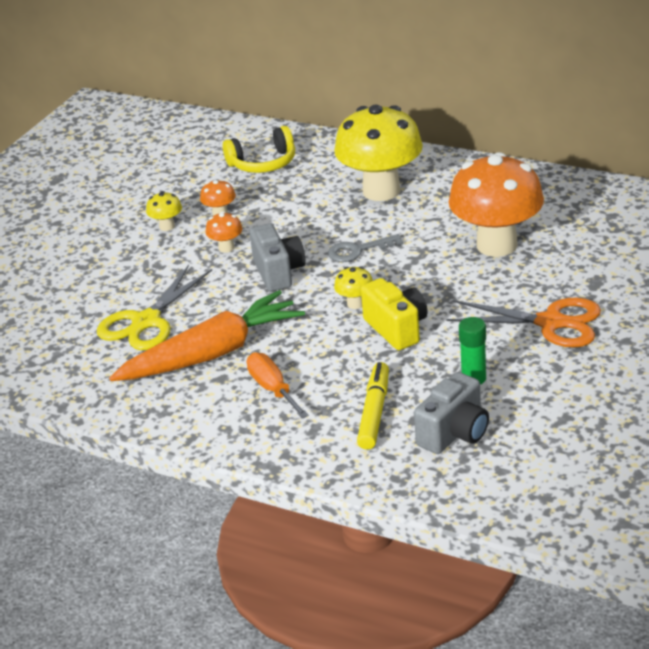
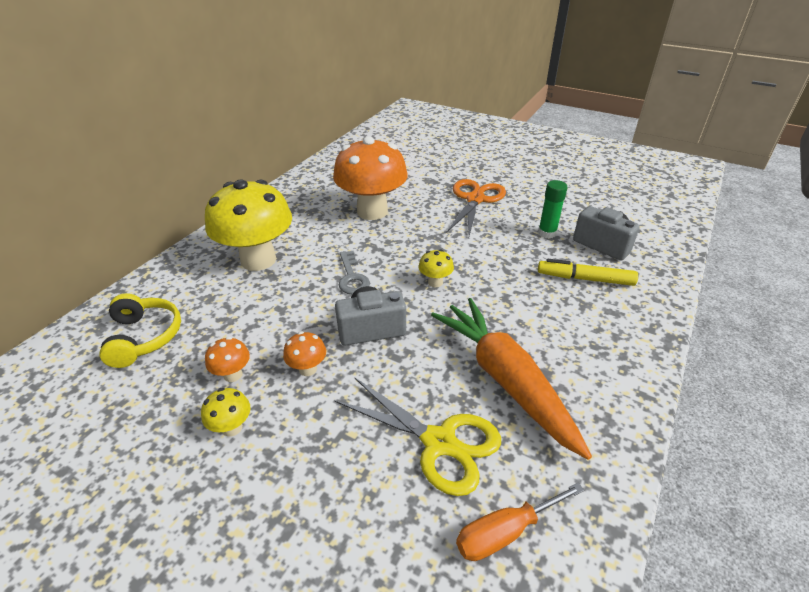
camera: 90 degrees left, 5 degrees up
orange screwdriver [247,352,309,419] -> orange screwdriver moved to [456,483,584,561]
yellow camera [361,278,427,350] -> none

